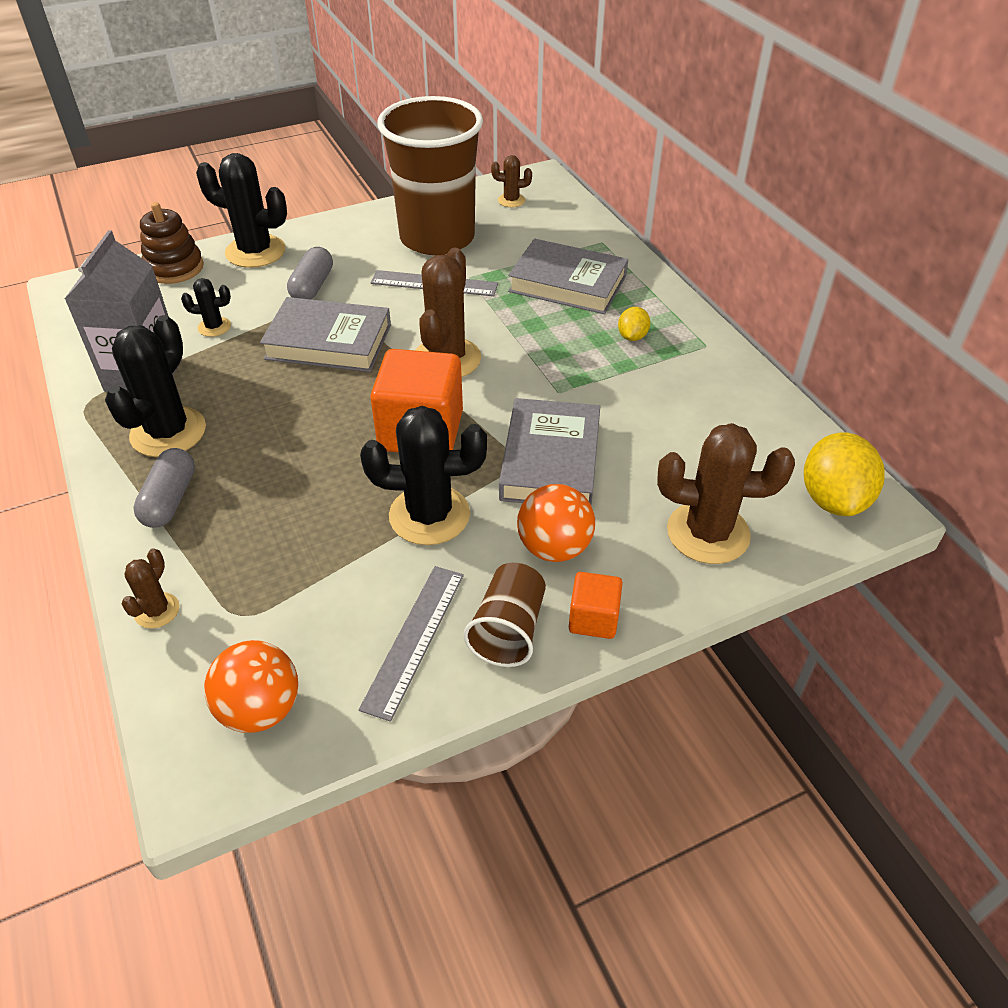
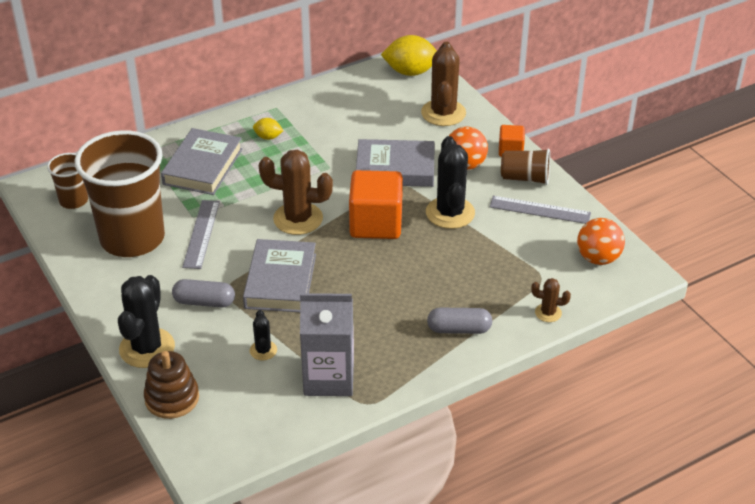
camera: 95 degrees left, 5 degrees down
black cactus [105,315,206,457] -> none
brown cactus [491,155,532,207] -> brown cup [47,153,88,209]

